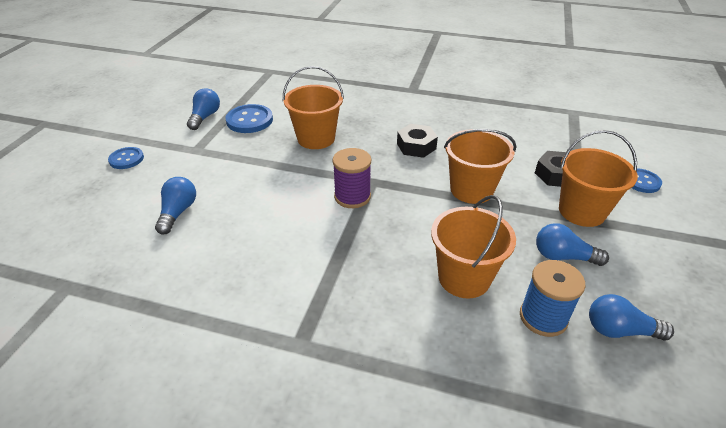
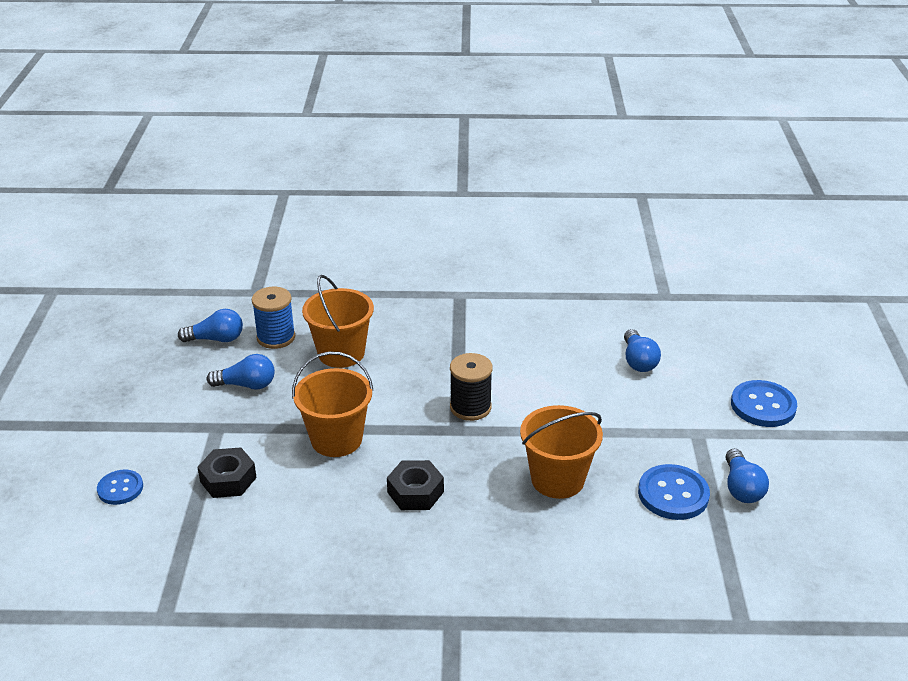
camera: 165 degrees right, 5 degrees down
blue button [108,147,144,169] -> blue button [731,380,797,427], size x1.56
purple spool [333,148,371,208] -> black spool [450,353,493,421]
orange bucket [559,130,638,227] -> none

